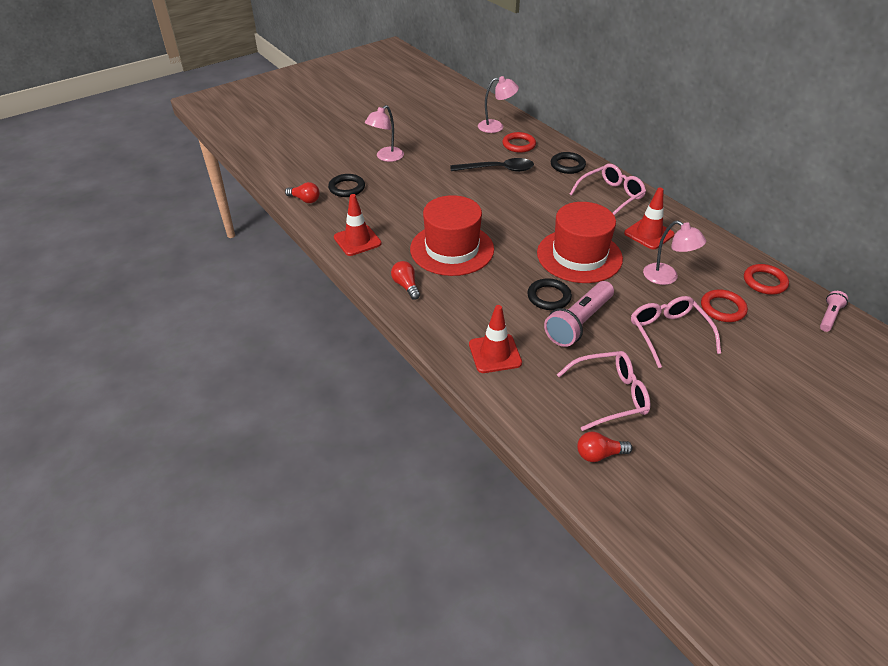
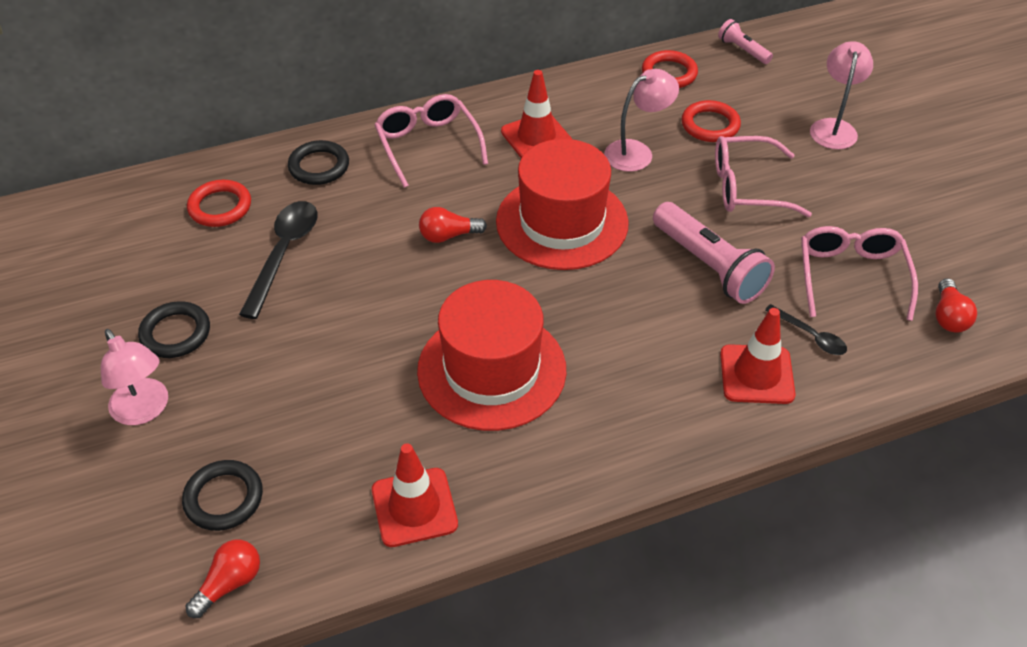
camera: 75 degrees left, 5 degrees up
red light bulb [391,261,420,300] -> red light bulb moved to [419,207,487,243]
pink lamp [478,76,519,133] -> pink lamp moved to [810,41,873,149]
black ring [527,278,572,310] -> black ring moved to [138,301,210,358]
none -> black spoon [765,304,847,355]

